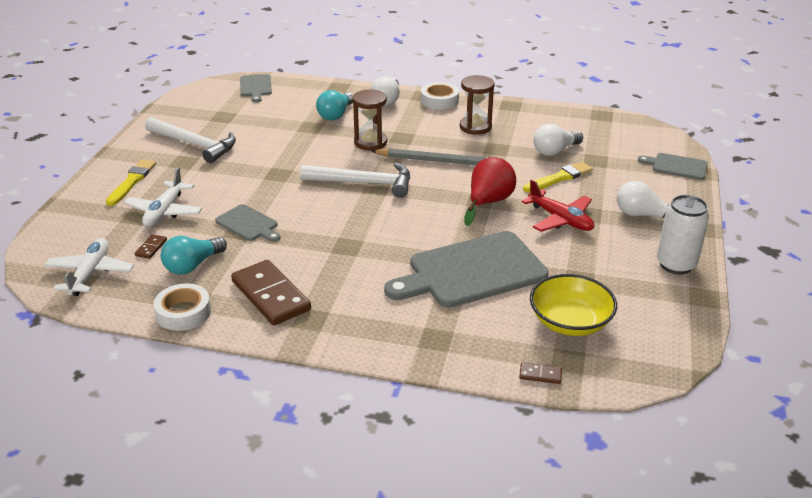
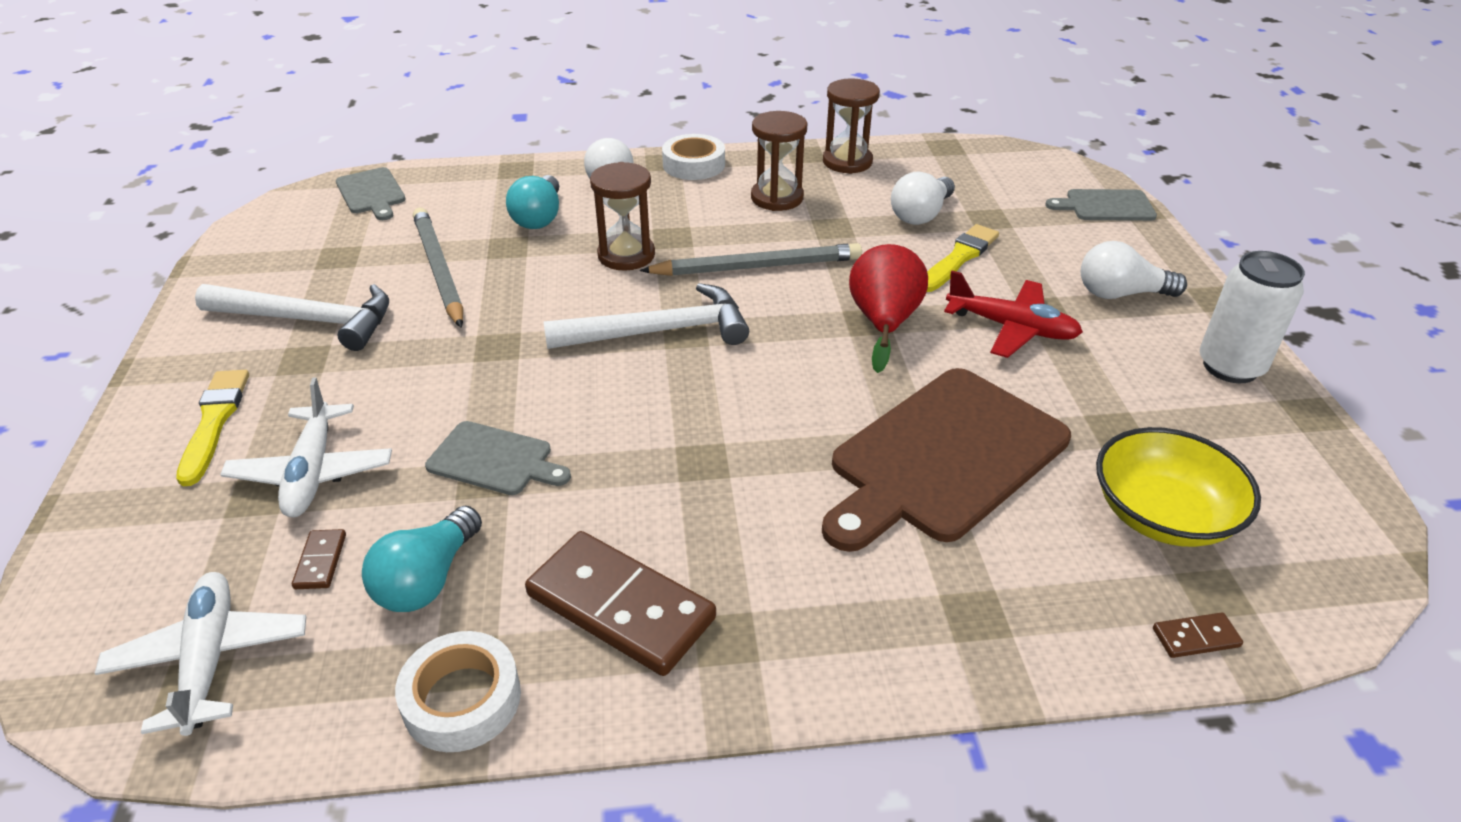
camera: 20 degrees left, 5 degrees up
grey cutting board [384,231,549,308] -> brown cutting board [822,368,1071,552]
none -> grey pencil [413,208,463,328]
none -> brown hourglass [823,78,880,174]

